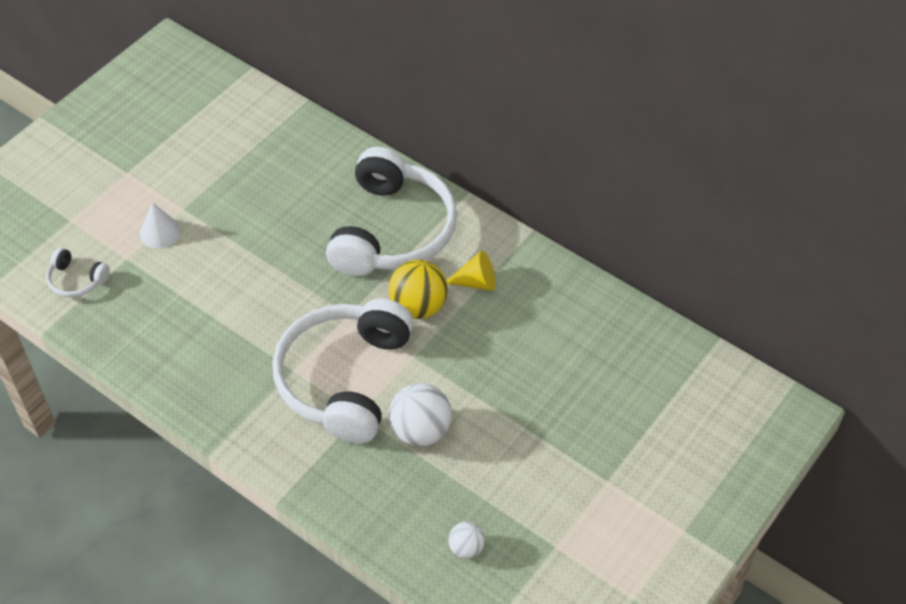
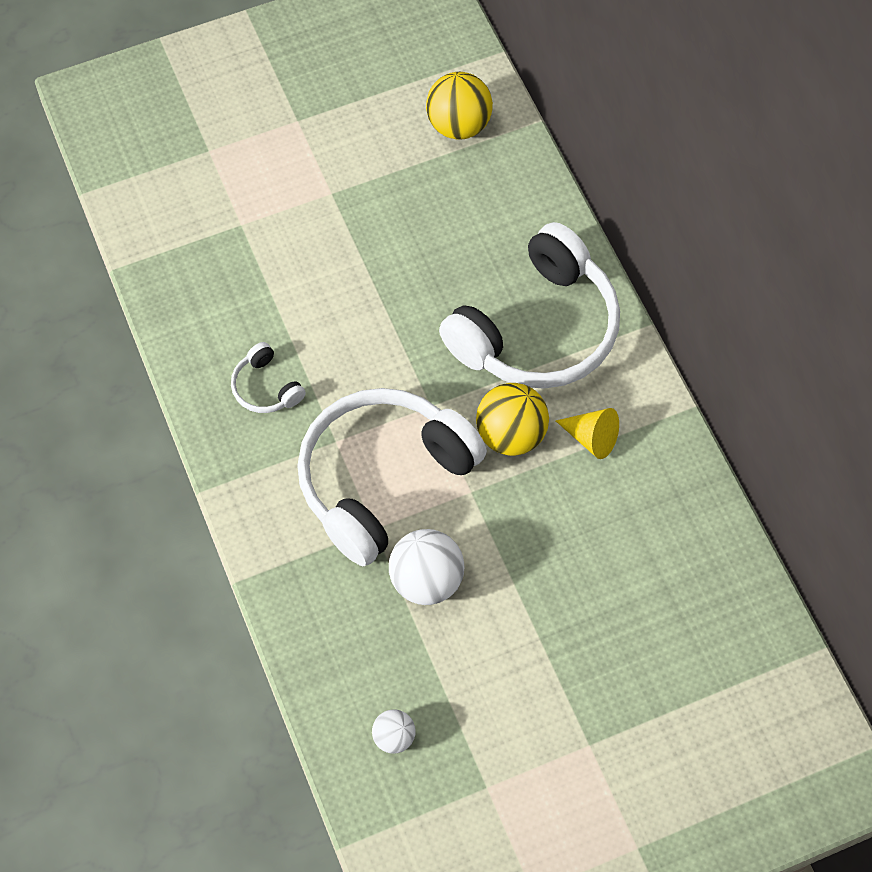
camera: 30 degrees right, 10 degrees up
white headphones [46,248,110,298] -> white headphones moved to [231,342,306,413]
white cone [140,202,181,248] -> none
none -> yellow ball [426,72,493,140]

